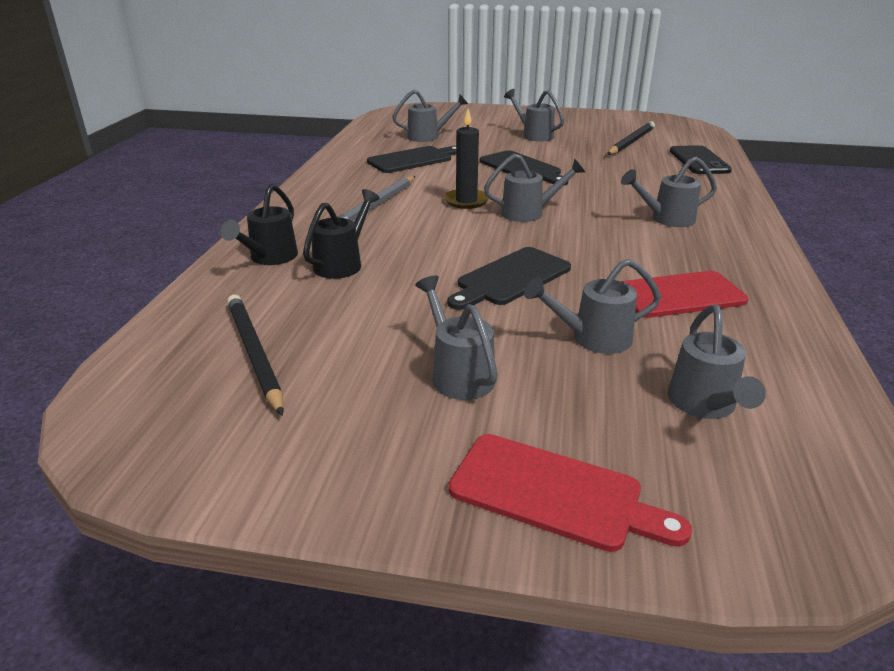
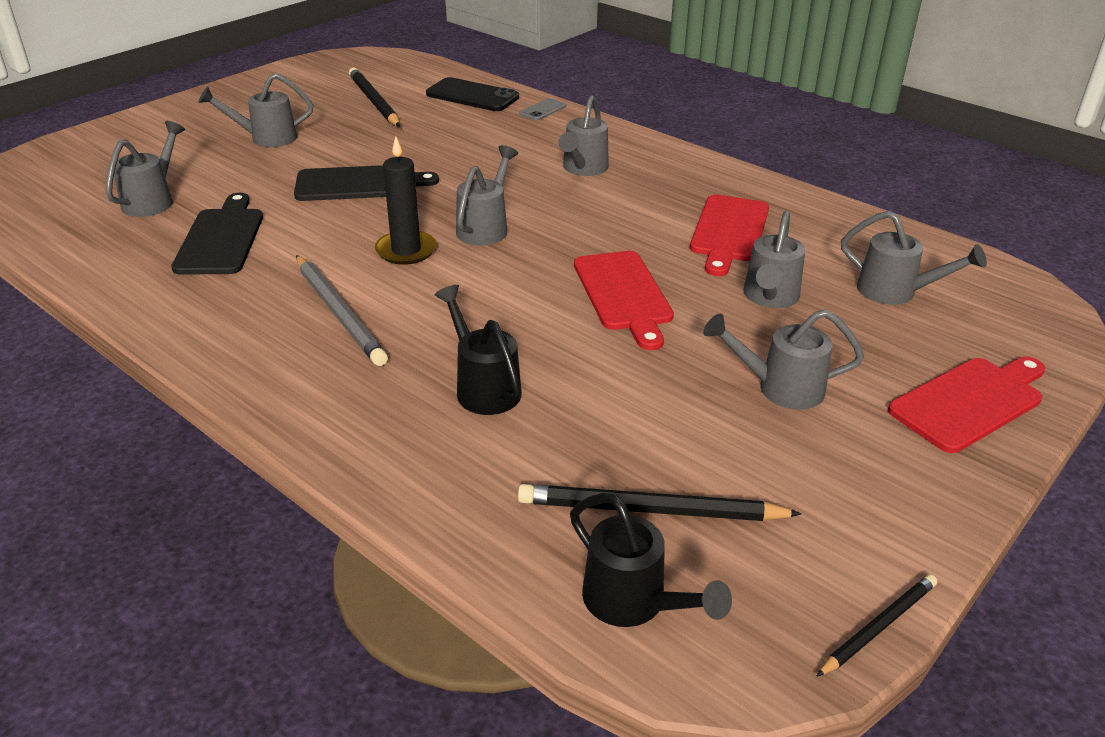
camera: 60 degrees left, 5 degrees up
black watering can [220,184,298,265] -> black watering can moved to [570,493,732,627]
black cutting board [447,247,571,310] -> red cutting board [574,251,674,350]
none -> grey phone [519,98,566,121]
none -> black pencil [816,574,937,677]

